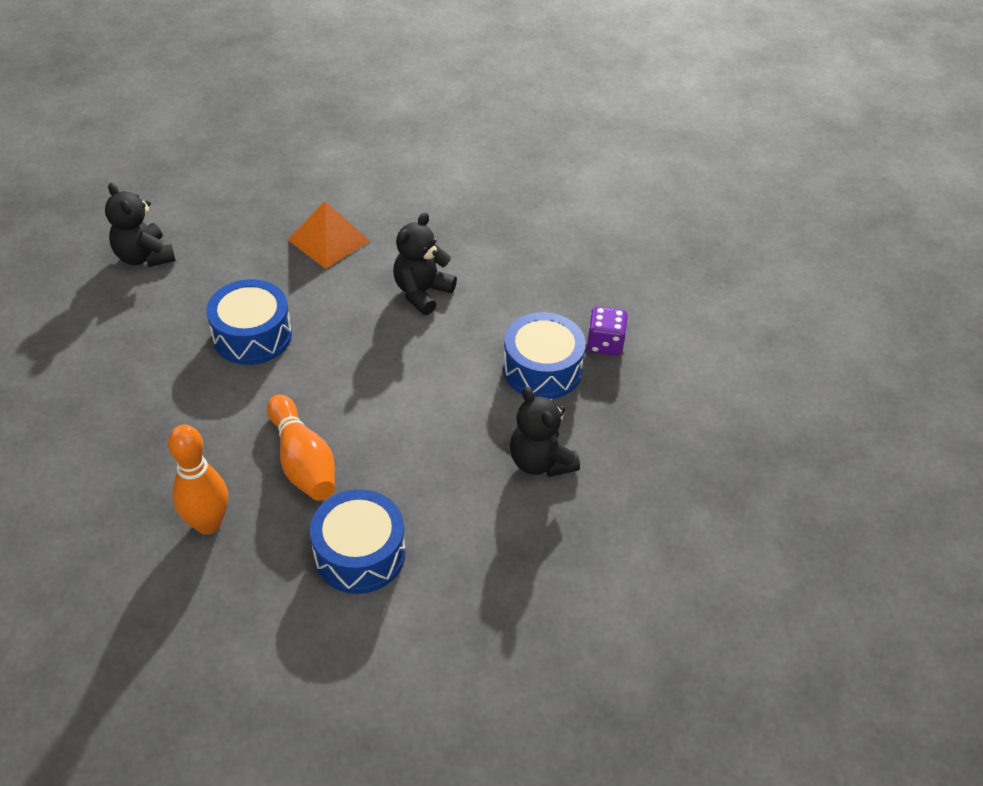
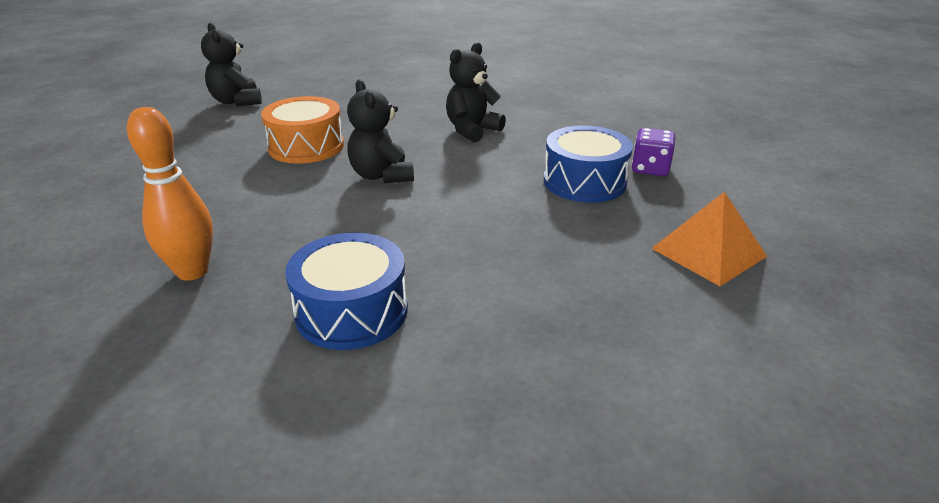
camera: 10 degrees right, 15 degrees down
blue drum [207,279,292,365] -> orange drum [261,96,344,164]
orange bowling pin [267,395,335,501] -> none
orange pyramid [288,201,370,269] -> orange pyramid moved to [651,192,767,286]
black teddy bear [510,387,580,477] -> black teddy bear moved to [347,79,414,183]

